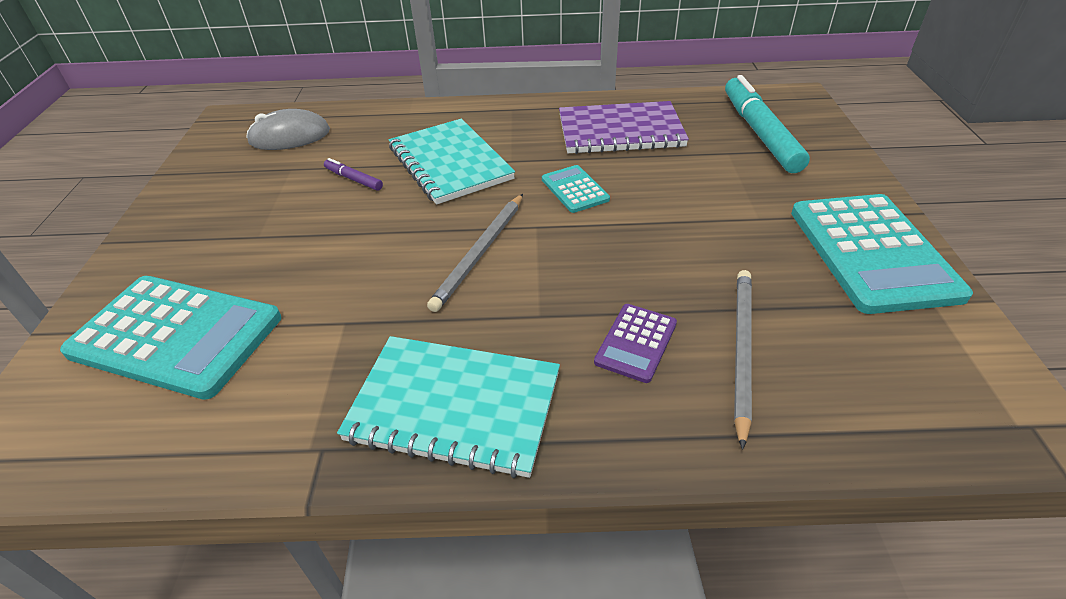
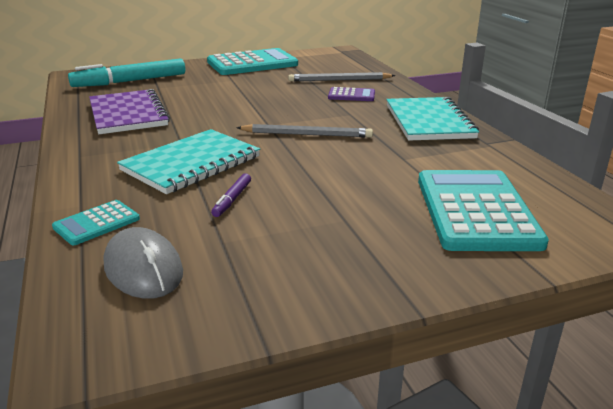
camera: 110 degrees left, 15 degrees down
turquoise calculator [542,165,610,213] -> turquoise calculator moved to [52,200,140,246]

